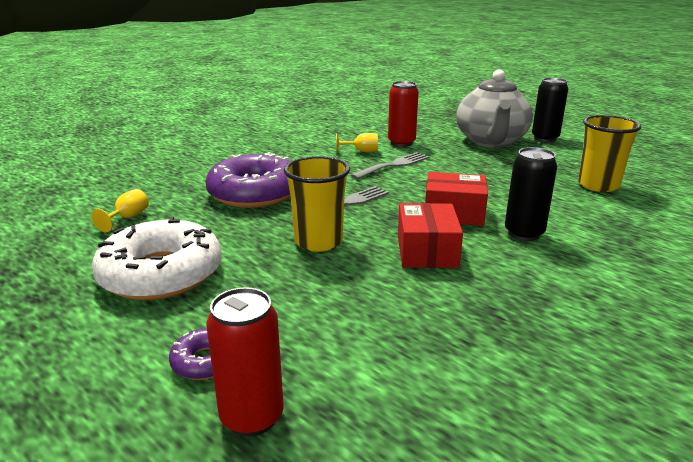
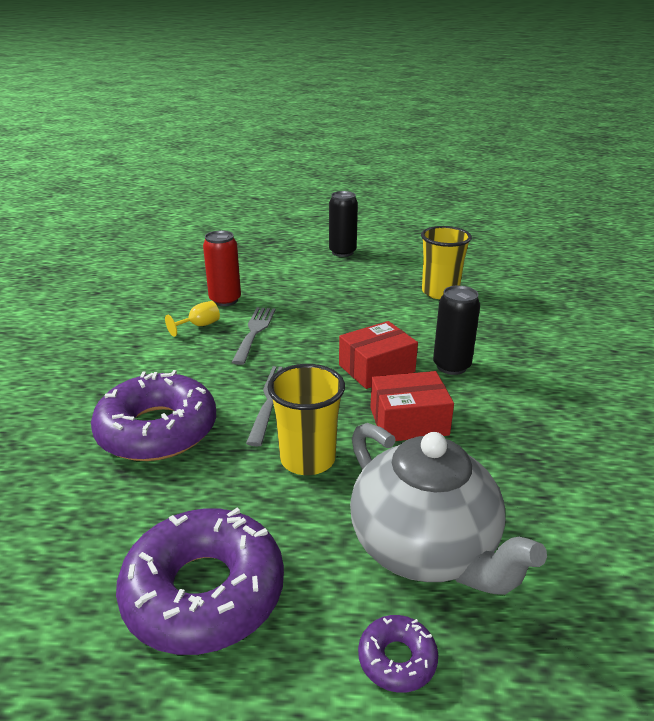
camera: 40 degrees left, 5 degrees up
yellow goblet [91,189,149,232] -> none
white donut [92,217,222,300] -> purple donut [116,508,284,655]
red can [206,287,284,437] -> none
red box [398,203,463,268] -> red box turned 60 degrees counterclockwise [370,371,454,441]
grey teapot [456,69,533,148] -> grey teapot moved to [350,423,547,595]

